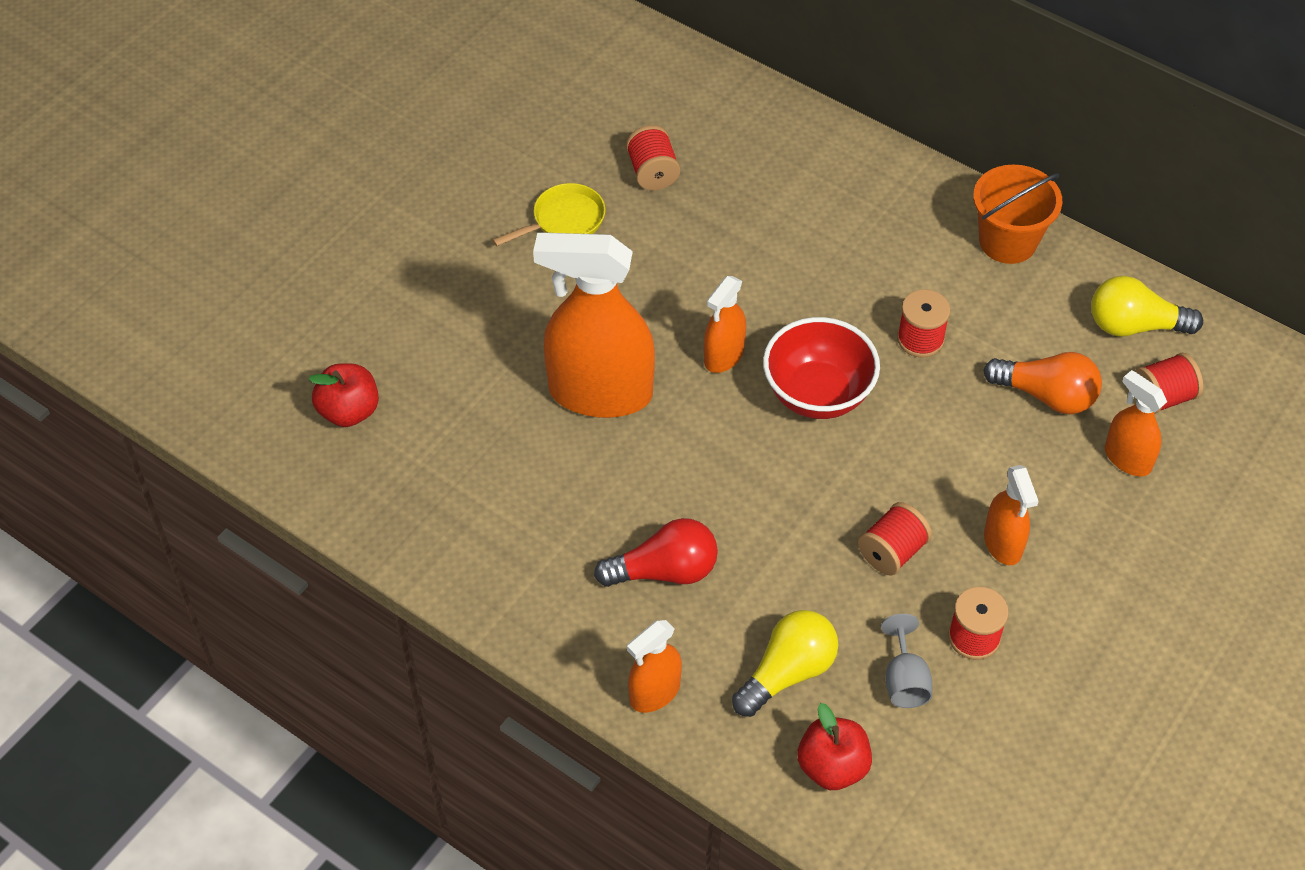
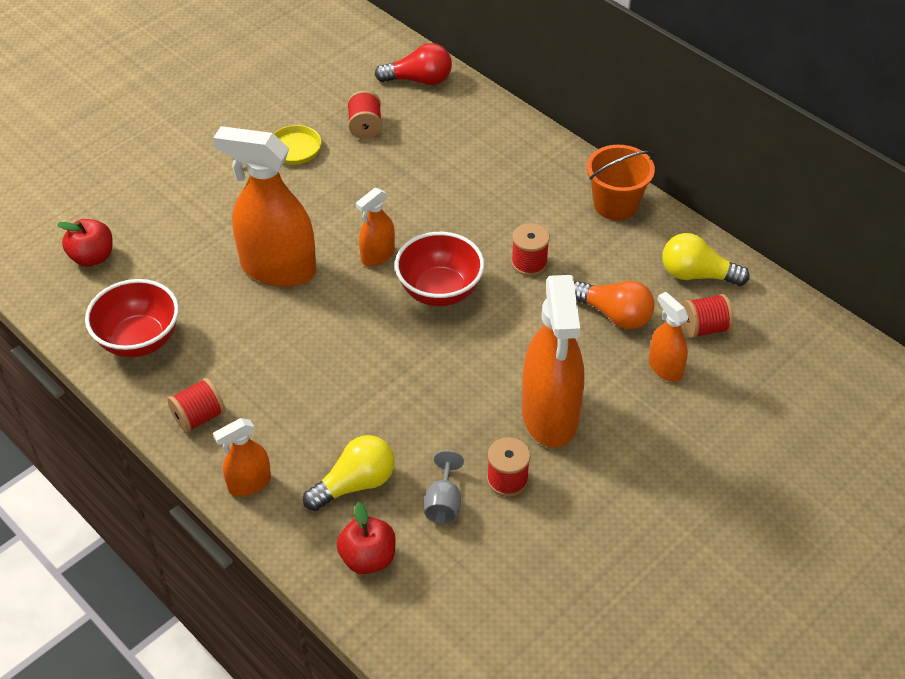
camera: 10 degrees right, 5 degrees down
red light bulb [594,518,718,587] -> red light bulb moved to [375,43,452,85]
red spool [858,502,932,576] -> red spool moved to [167,378,225,433]
orange spray bottle [984,465,1038,565] -> orange spray bottle [522,275,584,448], size x1.99
none -> red bowl [85,279,179,357]

